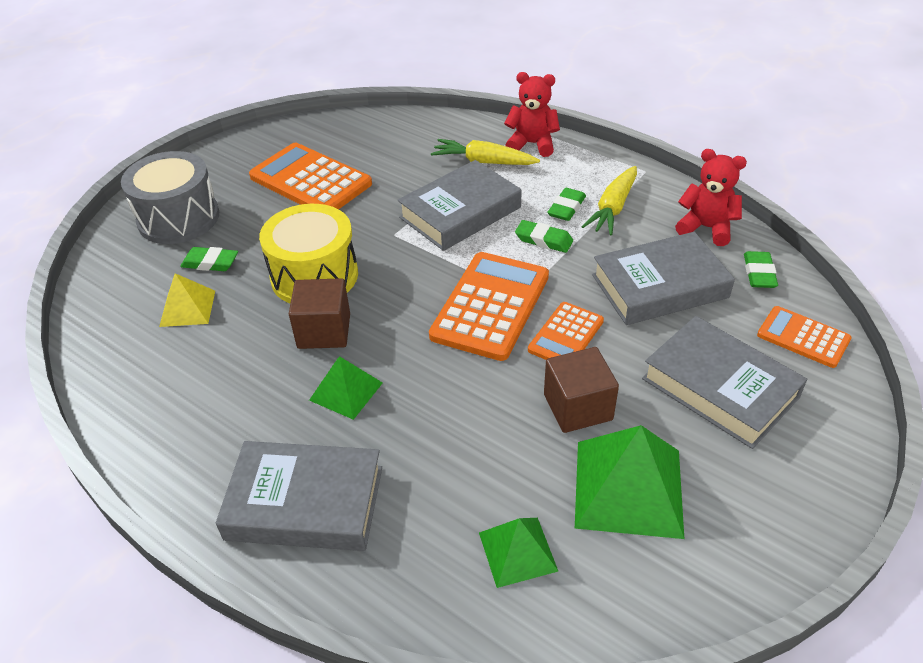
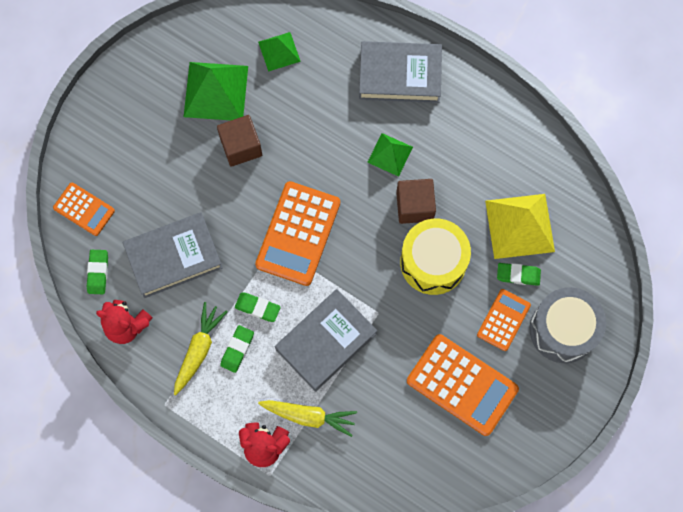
camera: 175 degrees right, 30 degrees up
yellow pyramid [159,273,215,327] -> yellow pyramid [485,194,555,259], size x1.74
orange calculator [528,302,604,360] -> orange calculator moved to [477,289,531,351]
grey book [642,316,807,449] -> none

